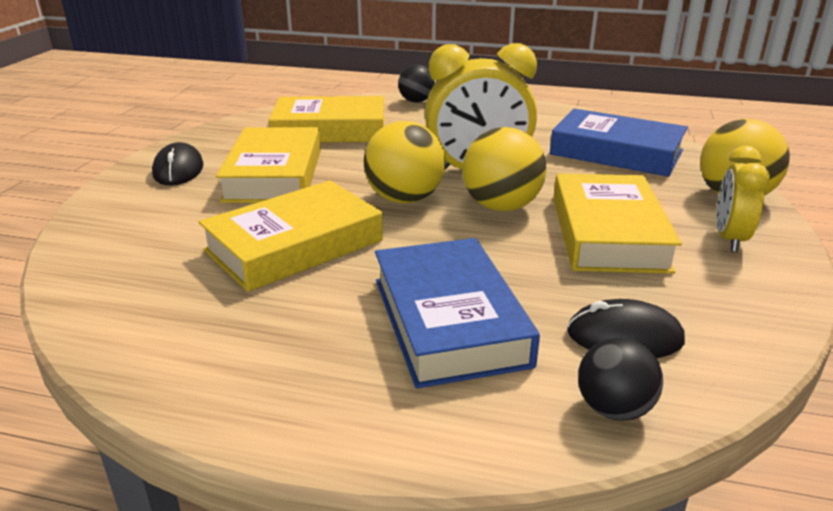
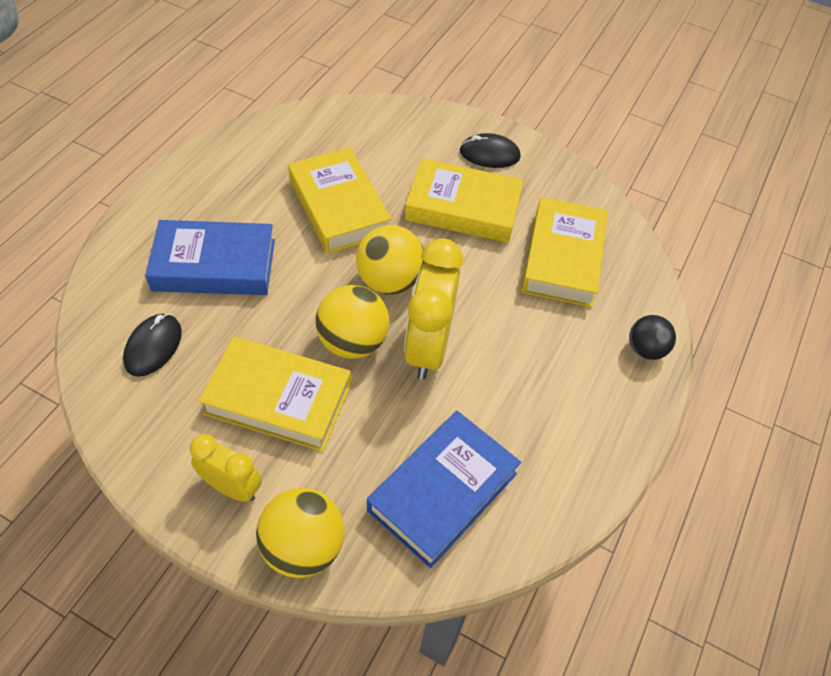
camera: 100 degrees right, 25 degrees up
black ball [578,337,663,421] -> none

